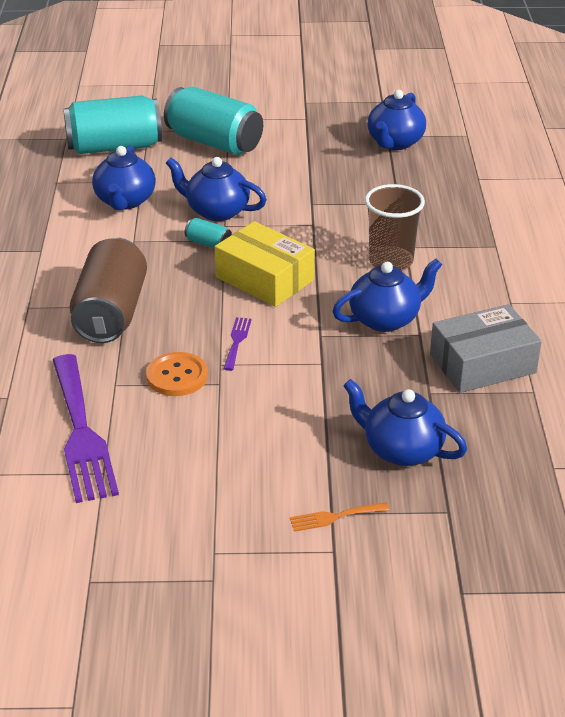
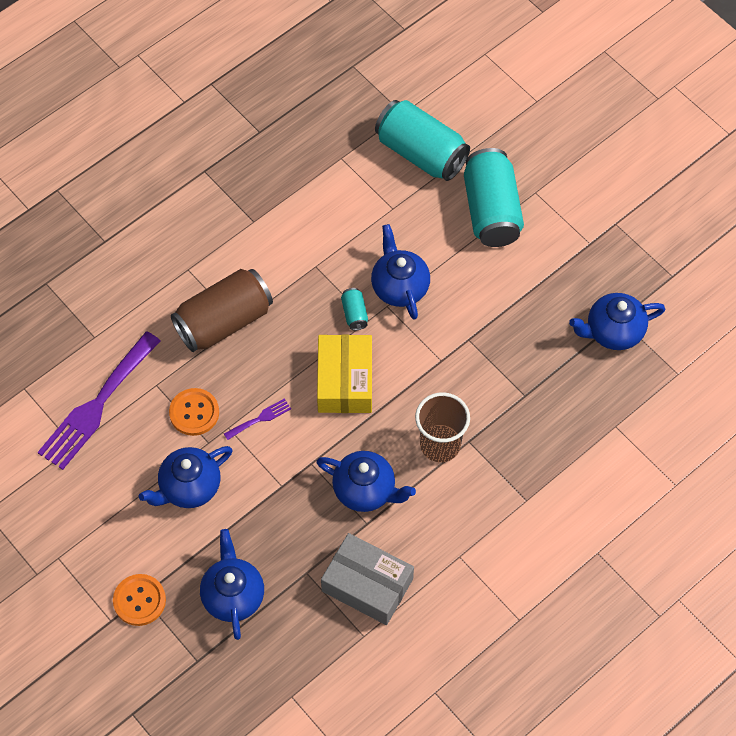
camera: 50 degrees right, 25 degrees up
blue teapot [92,146,156,210] -> blue teapot moved to [139,446,232,508]
orange fork [290,502,389,532] -> orange button [113,574,166,626]

